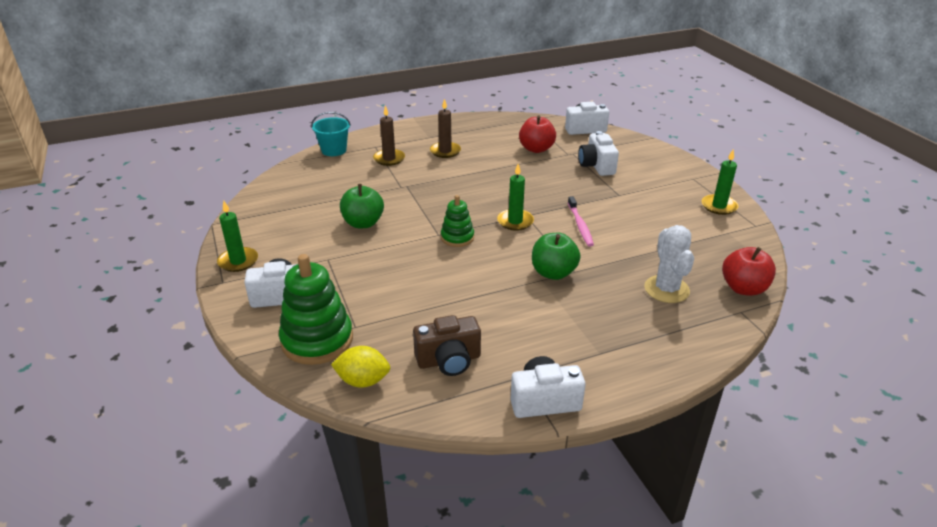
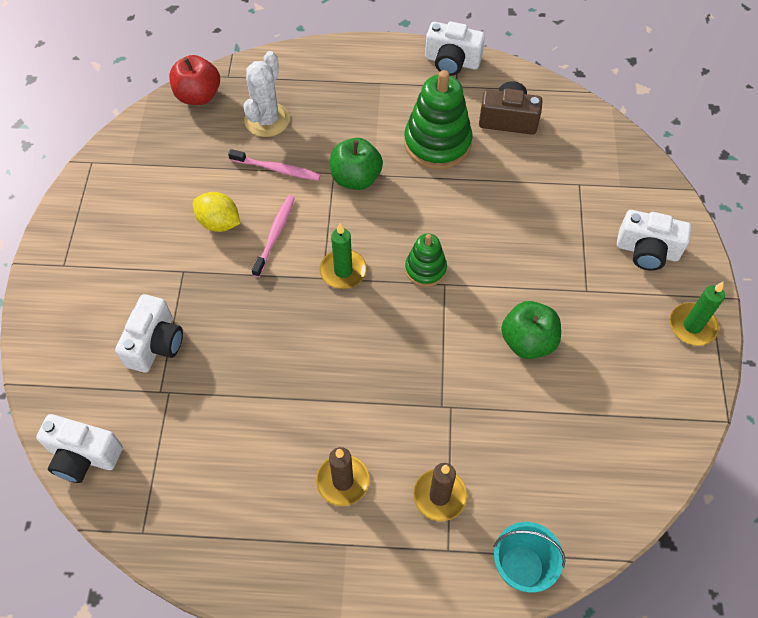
camera: 155 degrees left, 25 degrees up
green stacking toy [279,254,353,365] -> green stacking toy moved to [404,70,472,169]
yellow lemon [331,346,390,388] -> yellow lemon moved to [193,192,240,232]
red apple [519,116,556,153] -> none
green candle [702,149,738,215] -> none
none -> pink toothbrush [228,149,321,181]

